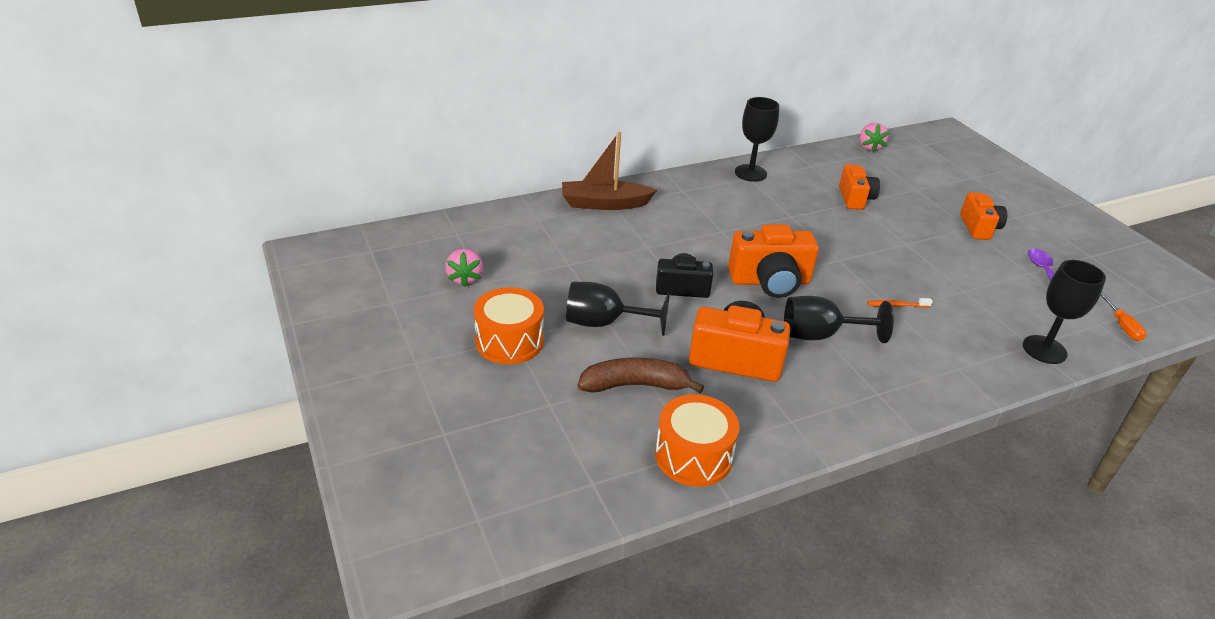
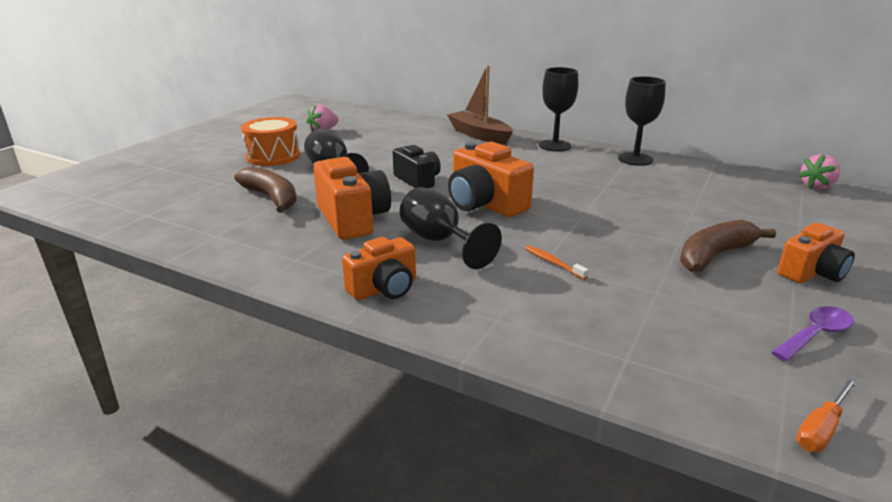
camera: 55 degrees right, 10 degrees down
orange drum [655,394,739,487] -> none
orange camera [839,164,880,210] -> orange camera moved to [342,237,416,300]
black goblet [1023,260,1106,364] -> black goblet moved to [539,67,578,152]
none -> brown banana [680,220,776,272]

